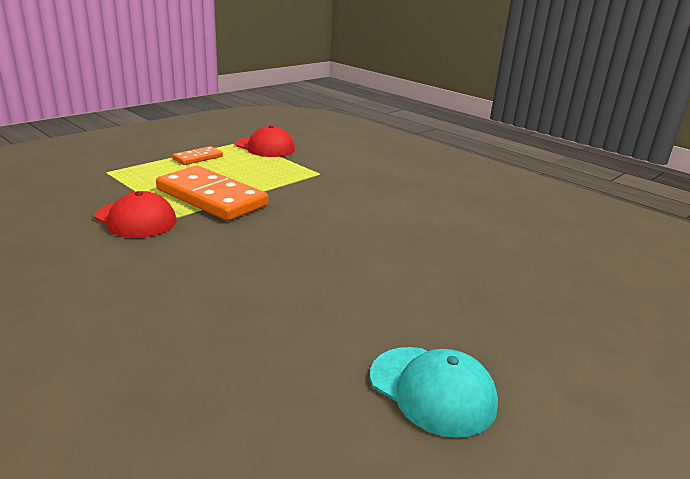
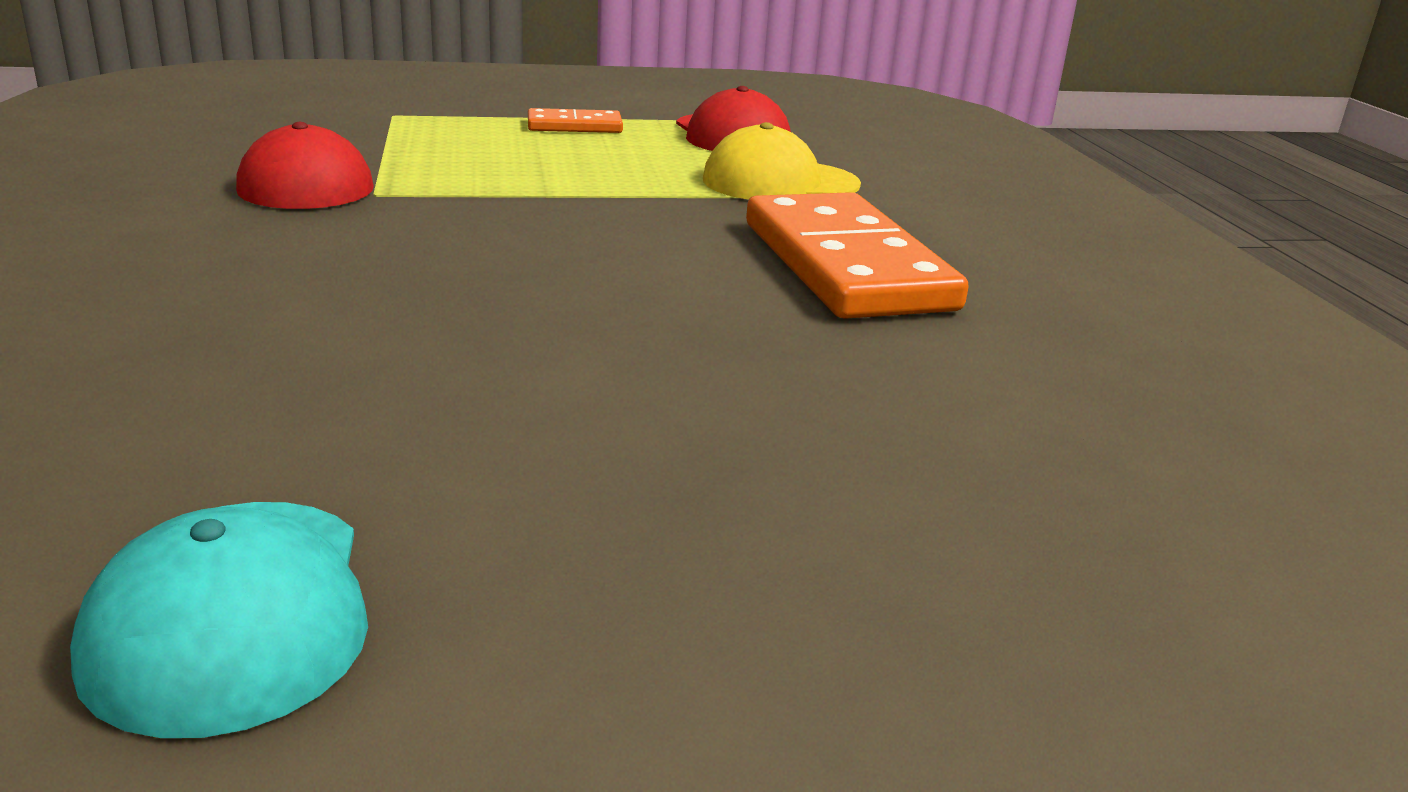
camera: 35 degrees right, 0 degrees up
orange domino [156,166,268,221] -> orange domino moved to [746,192,969,319]
none -> yellow cap [703,122,861,200]

